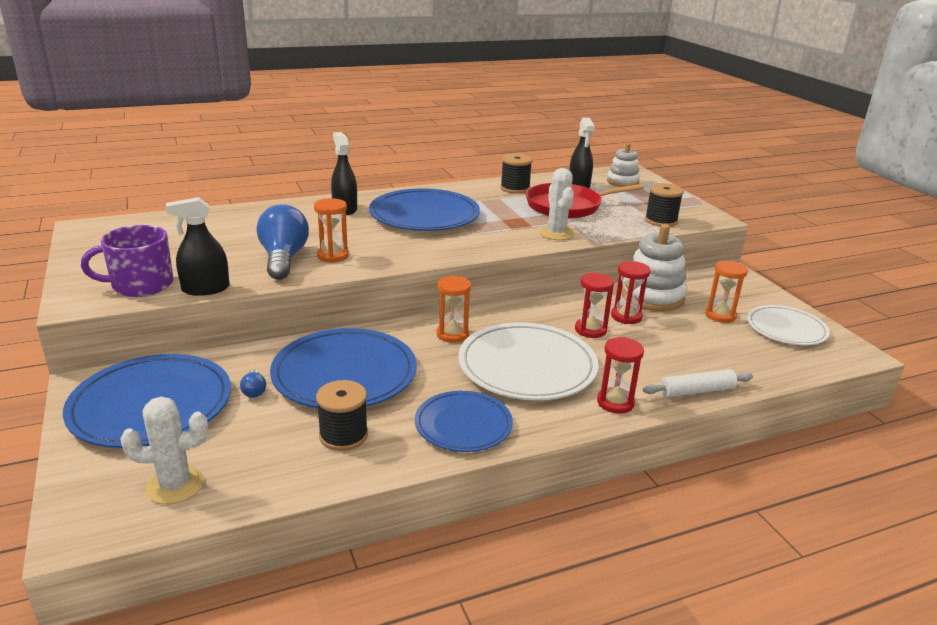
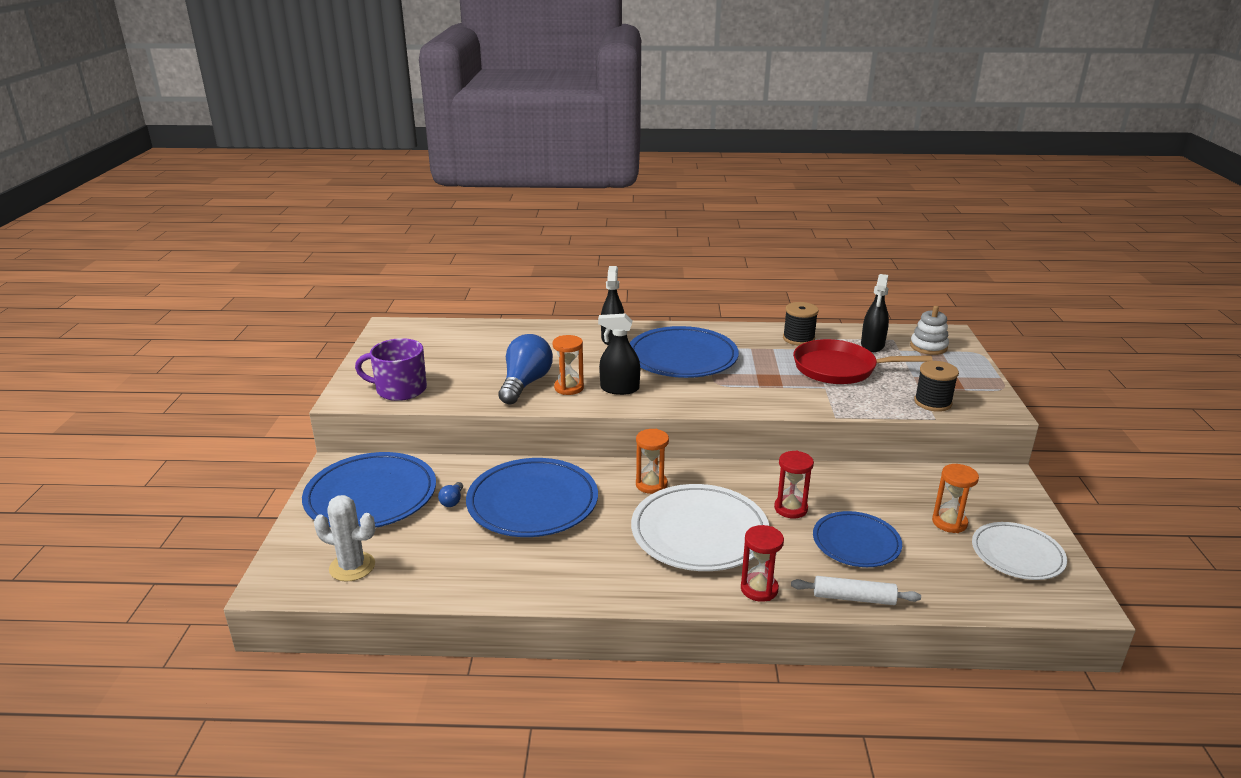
camera: 25 degrees right, 0 degrees up
black spray bottle [166,197,229,296] -> black spray bottle moved to [598,314,640,395]
black spool [316,380,368,451] -> none
blue plate [415,391,513,452] -> blue plate moved to [813,511,902,567]
white cactus [539,168,575,240] -> none
red hourglass [611,261,650,324] -> none
white stacking toy [621,224,687,311] -> none

